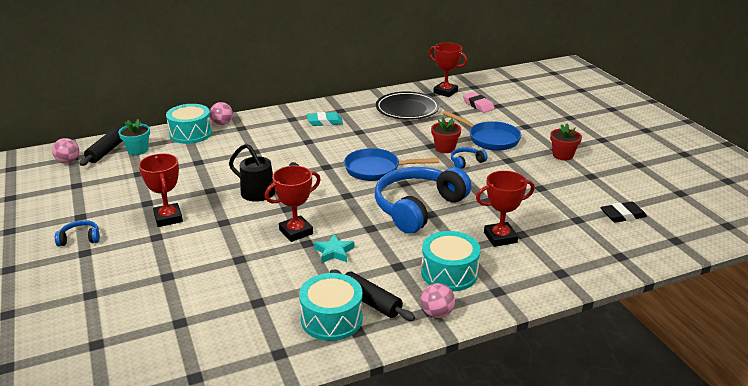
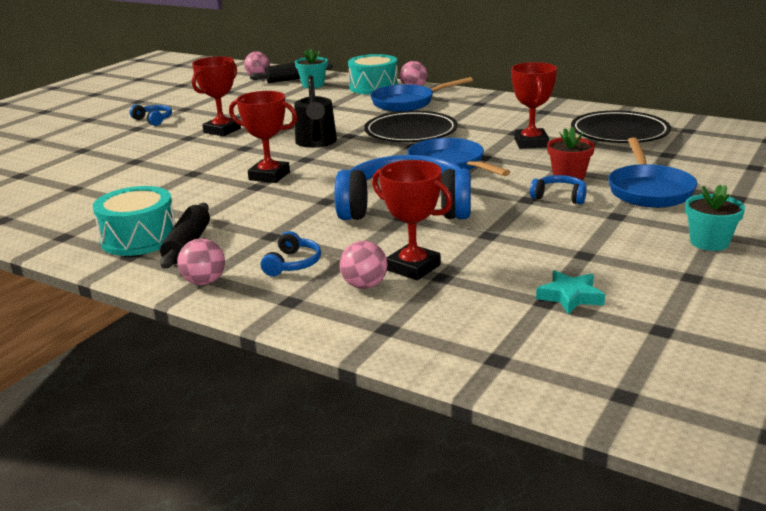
camera: 55 degrees right, 5 degrees down
turquoise eraser [307,112,343,126] -> none
turquoise star [314,234,354,263] -> turquoise star moved to [536,271,605,314]
turquoise drum [421,231,481,291] -> blue headphones [261,231,321,276]
red trophy [429,42,467,97] -> red trophy moved to [511,62,557,149]
pink eraser [463,92,495,113] -> none
red flower pot [550,124,582,160] -> turquoise flower pot [685,185,745,251]
black eraser [600,201,647,223] -> none
none -> pink ball [339,241,387,289]
none -> black plate [364,111,458,142]
none -> blue pan [370,77,473,112]

